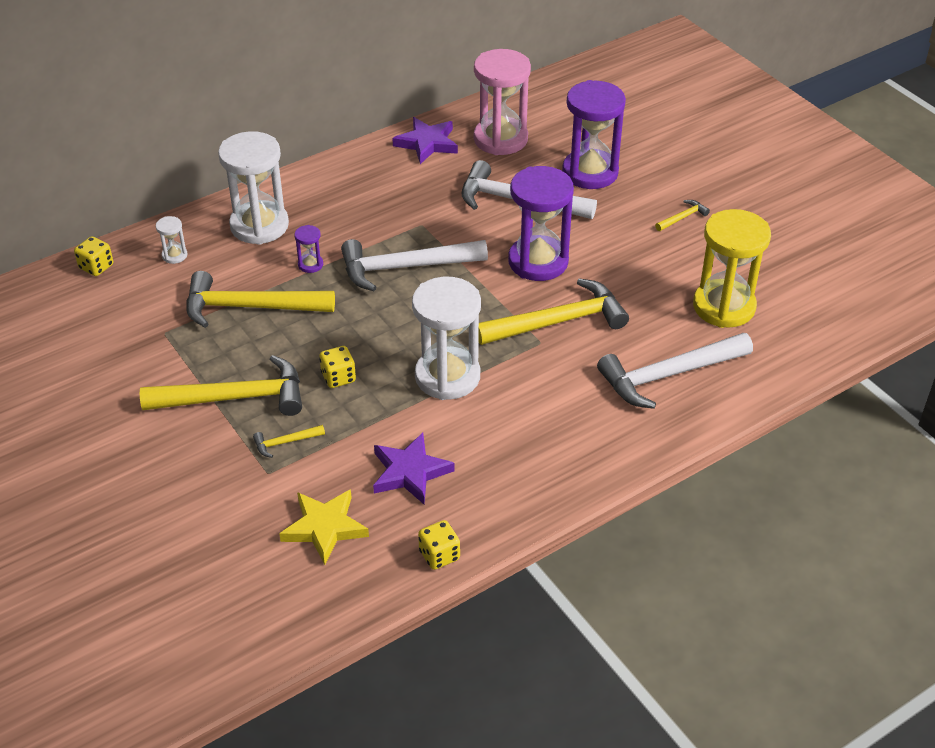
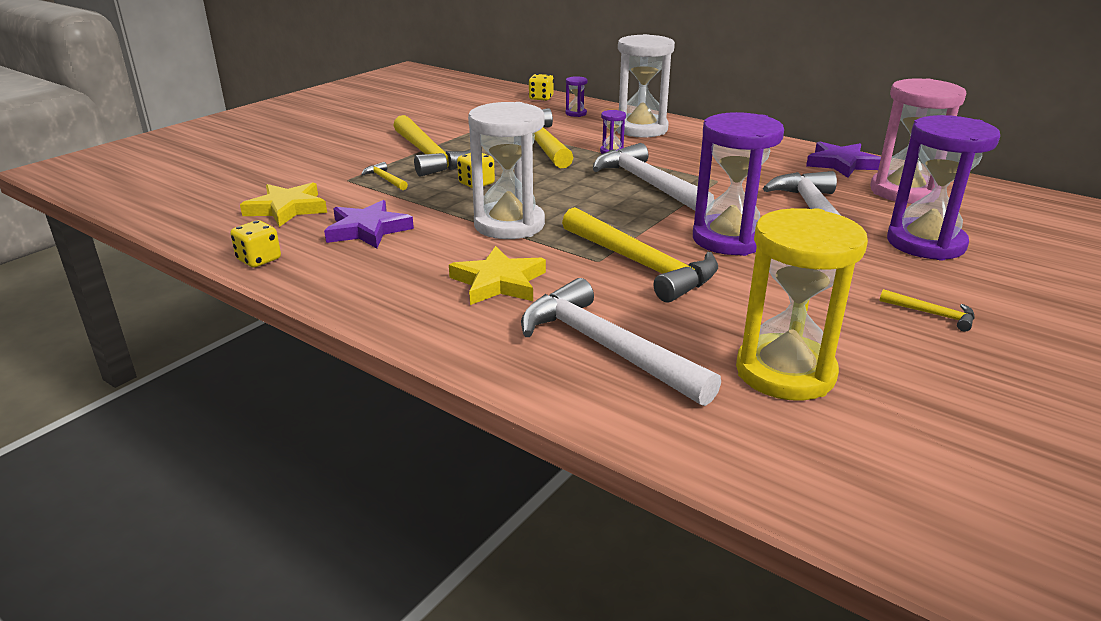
camera: 70 degrees right, 15 degrees down
white hourglass [156,216,187,264] -> purple hourglass [565,76,588,117]
none -> yellow star [449,246,546,305]

